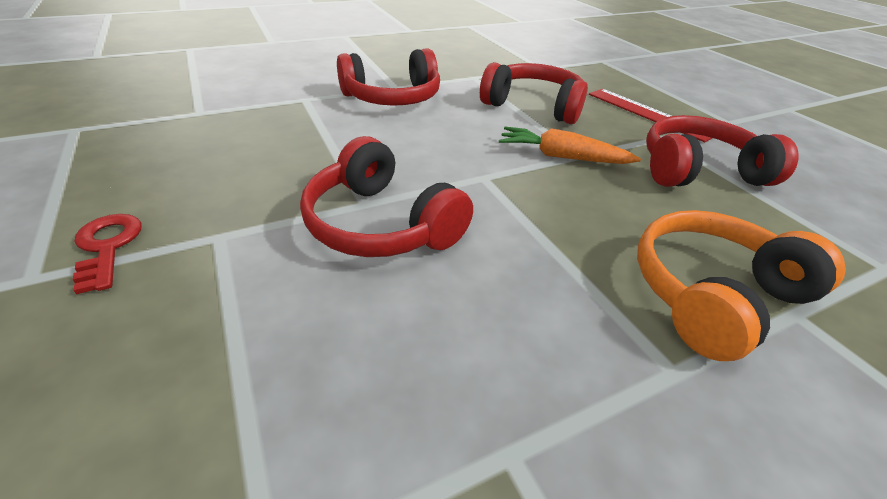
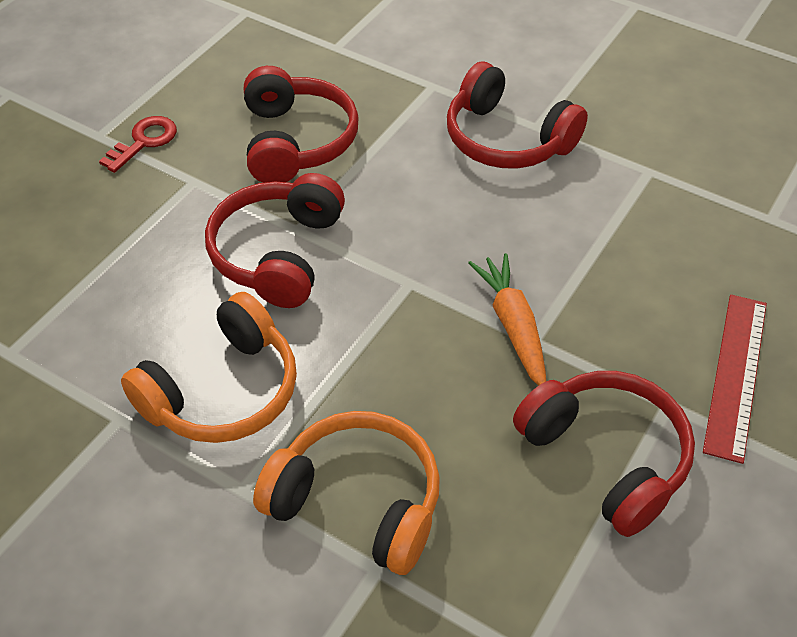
camera: 60 degrees right, 10 degrees up
red headphones [480,62,588,124] -> red headphones moved to [244,66,359,183]
none -> orange headphones [121,292,297,443]

